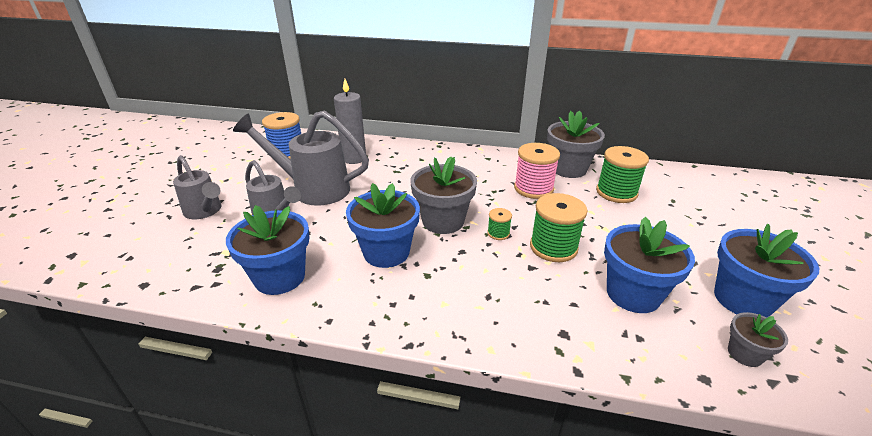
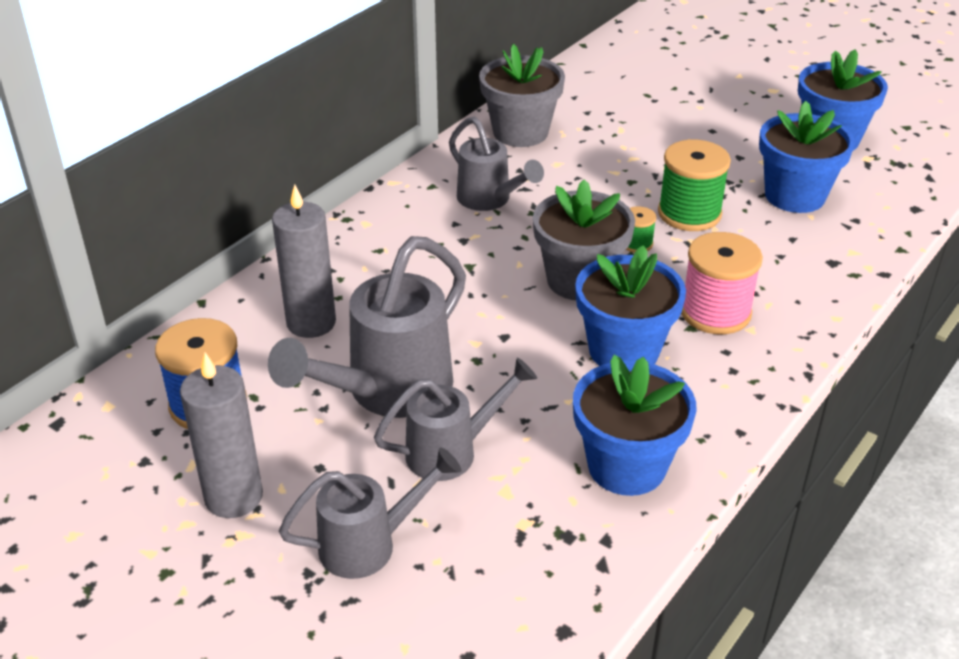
camera: 65 degrees left, 5 degrees up
pink spool [514,143,560,199] -> pink spool moved to [681,232,763,334]
green spool [596,146,649,203] -> none
grey flower pot [728,312,788,367] -> none
none -> grey candle [180,352,263,518]
none -> grey watering can [449,117,544,211]

